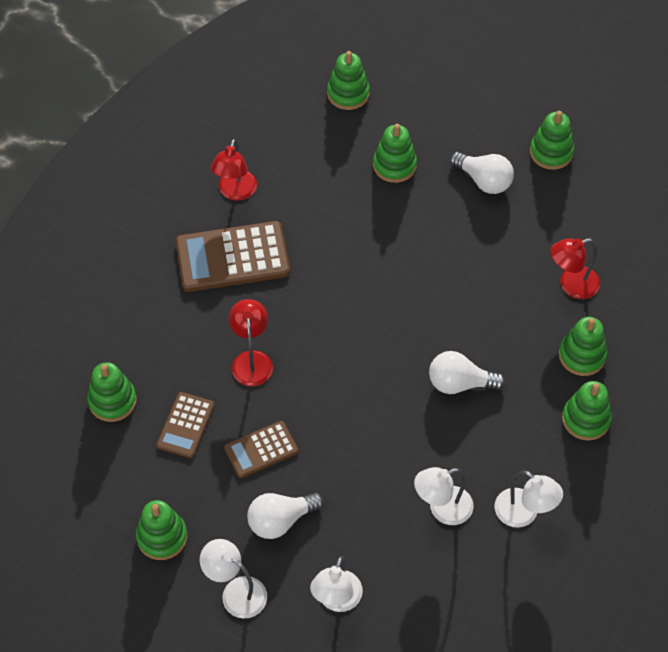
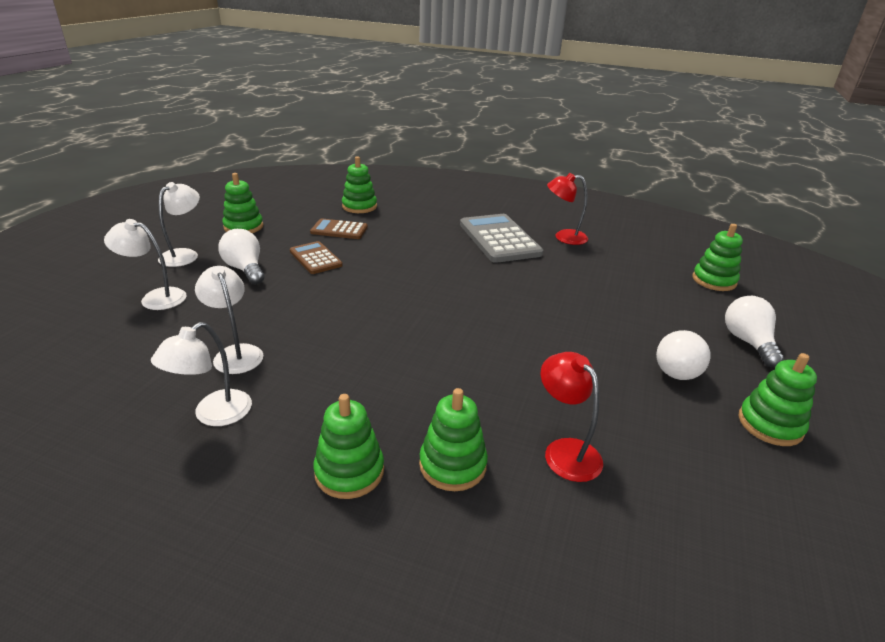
camera: 80 degrees right, 25 degrees down
brown calculator [175,221,290,292] -> grey calculator [460,214,543,263]
red lamp [228,299,273,386] -> none
green stacking toy [373,124,417,183] -> none
white light bulb [429,351,505,394] -> white light bulb moved to [725,296,784,367]

